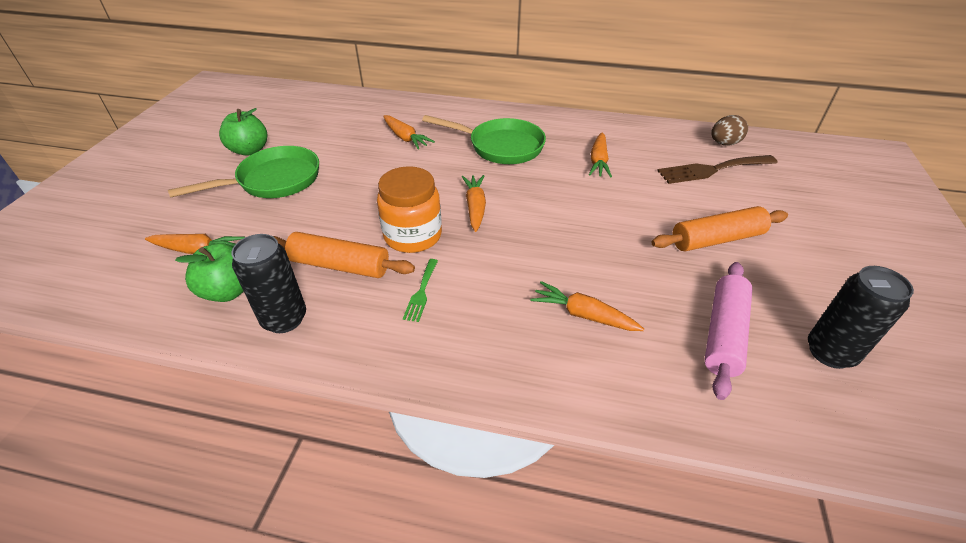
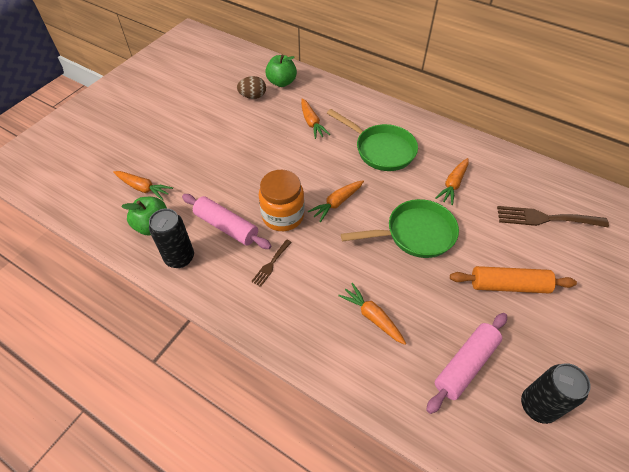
camera: 20 degrees right, 10 degrees up
green pan [168,146,319,198] -> green pan moved to [341,199,459,258]
green apple [219,108,267,155] -> green apple moved to [265,55,297,87]
orange rolling pin [273,232,415,278] -> pink rolling pin [182,194,271,249]
green fork [403,259,438,322] -> brown fork [251,239,292,287]
orange carrot [462,175,486,232] -> orange carrot turned 150 degrees counterclockwise [308,180,364,222]
brown egg [711,115,748,145] -> brown egg moved to [237,76,266,99]

